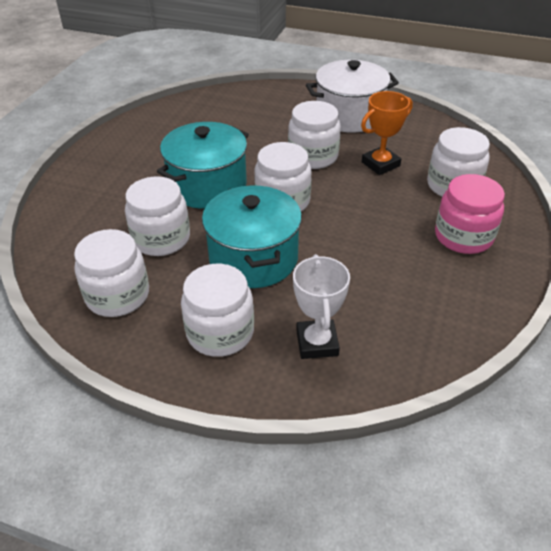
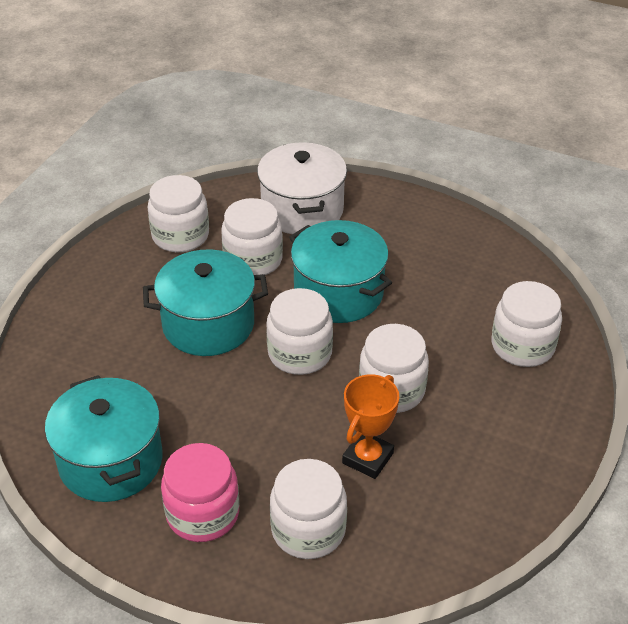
camera: 95 degrees right, 0 degrees up
white jar [181,264,254,357] -> white jar moved to [492,281,562,367]
white trophy [293,254,350,359] -> none
white pot [306,60,399,133] -> white pot moved to [257,142,347,234]
orange trophy [361,91,413,175] -> orange trophy turned 60 degrees clockwise [342,374,399,479]
none -> turquoise pot [45,375,163,502]

